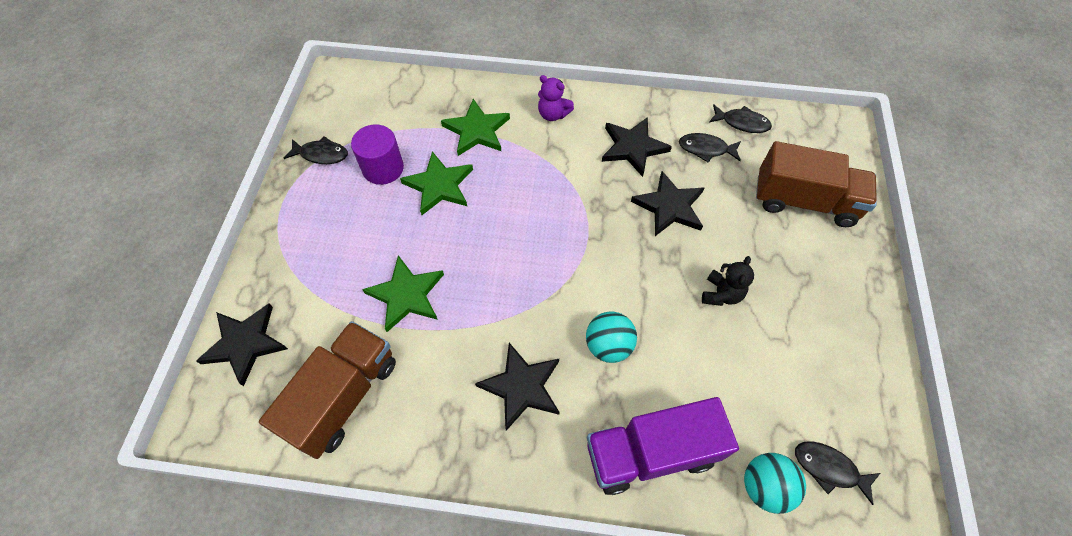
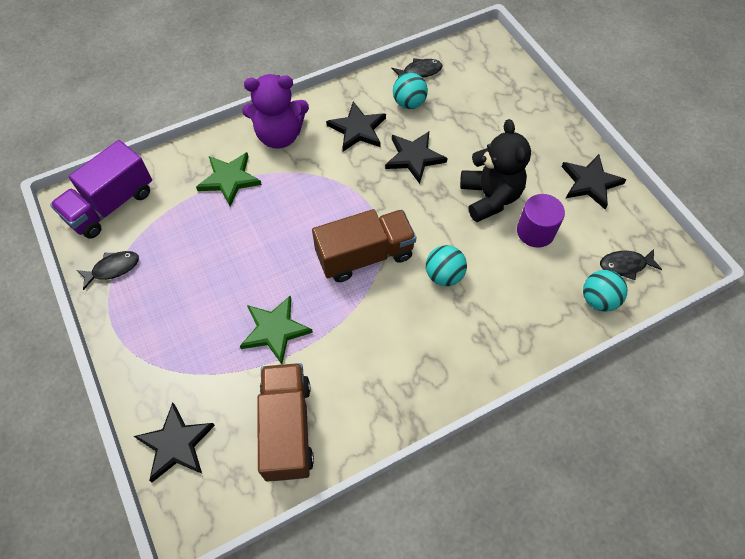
camera: 35 degrees left, 0 degrees up
purple cylinder [351,124,404,185] -> purple cylinder moved to [517,194,565,248]
green star [400,151,473,215] -> none
black star [475,343,560,431] -> black star moved to [561,154,627,209]
purple teddy bear [538,75,574,121] -> purple teddy bear [242,74,309,149], size x1.89
purple truck [587,397,739,495] -> purple truck moved to [50,140,152,239]
black fish [679,133,741,163] -> turquoise ball [393,73,428,109]
black teddy bear [702,256,754,306] -> black teddy bear [460,119,531,222], size x1.89
brown truck [756,141,877,227] -> brown truck moved to [312,209,416,282]

